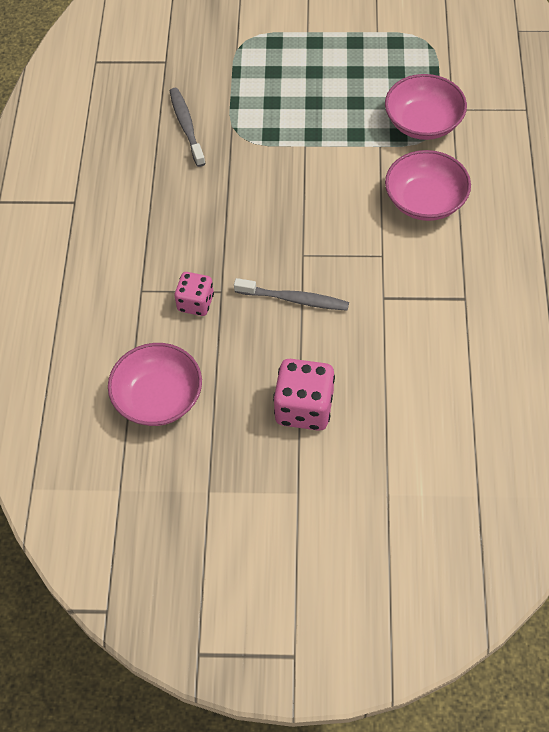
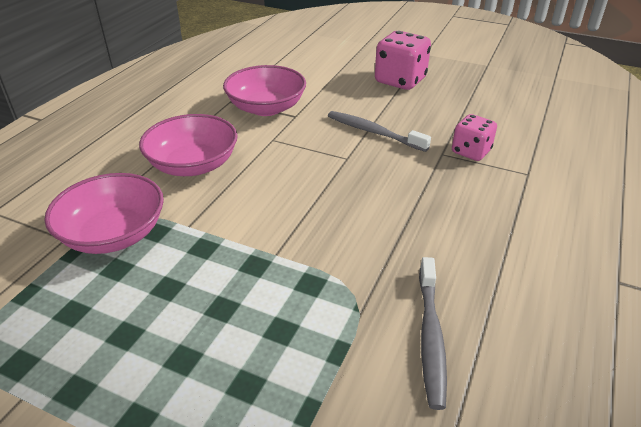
camera: 160 degrees left, 20 degrees down
pink bowl [108,343,202,426] -> pink bowl moved to [223,65,306,116]

